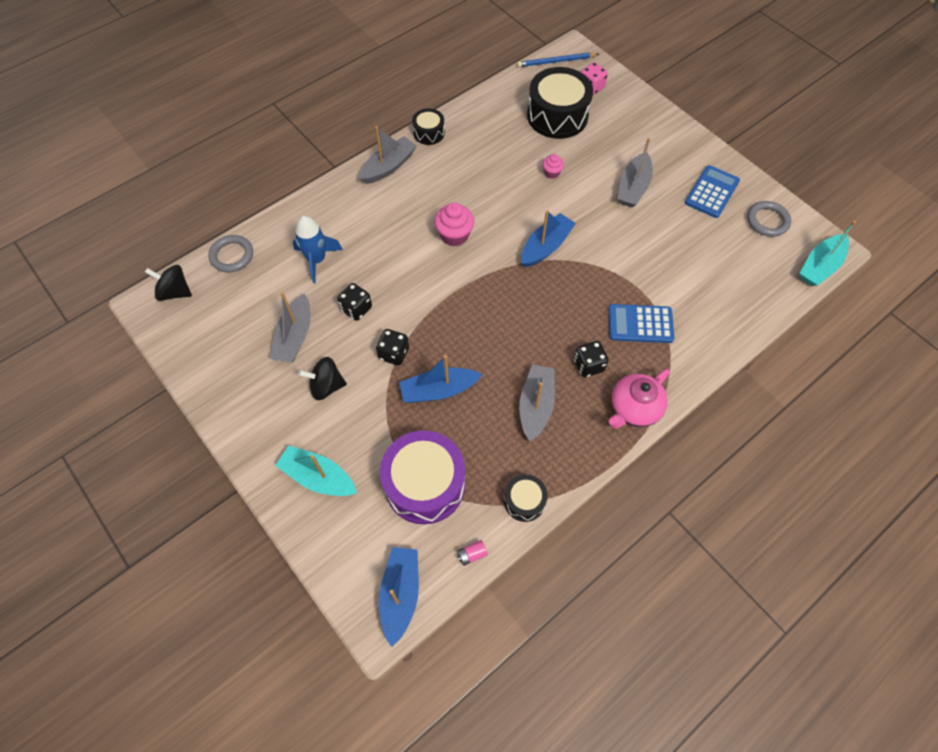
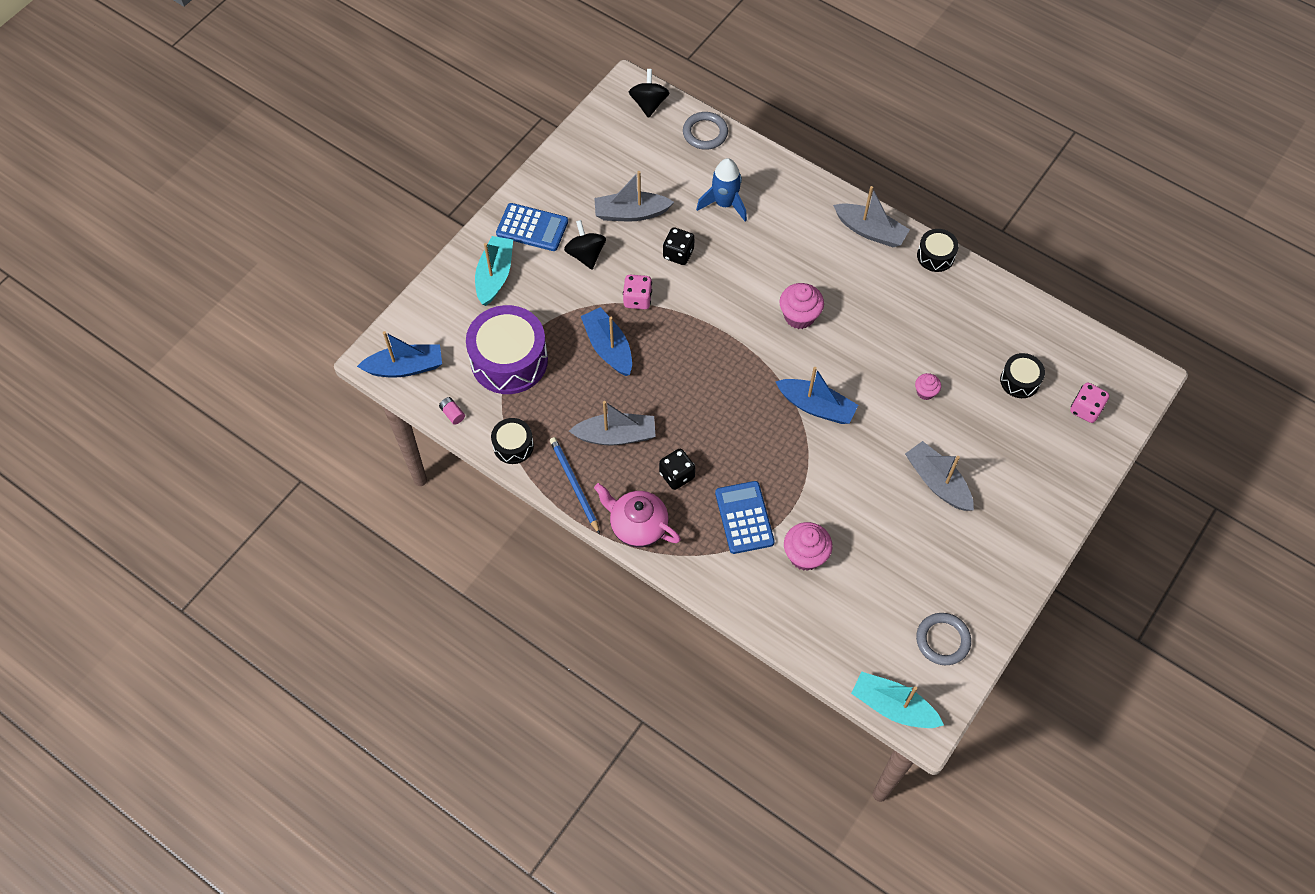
camera: 75 degrees right, 0 degrees up
black dice [376,329,409,366] -> pink dice [623,275,652,309]
blue pencil [517,52,599,67] -> blue pencil moved to [550,437,600,534]
black drum [527,67,593,139] -> black drum [1000,353,1045,398], size x0.51
grey boat [617,138,653,207] -> grey boat turned 45 degrees clockwise [905,441,974,511]
blue calculator [685,165,740,218] -> blue calculator moved to [496,203,568,251]
none -> pink cupcake [784,522,833,571]

